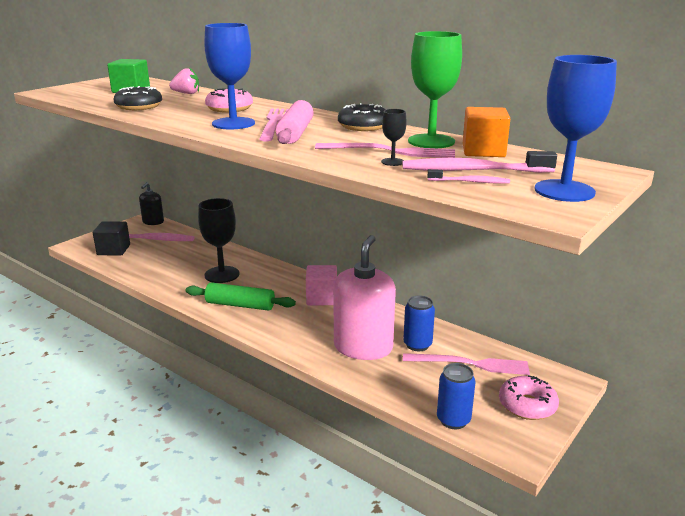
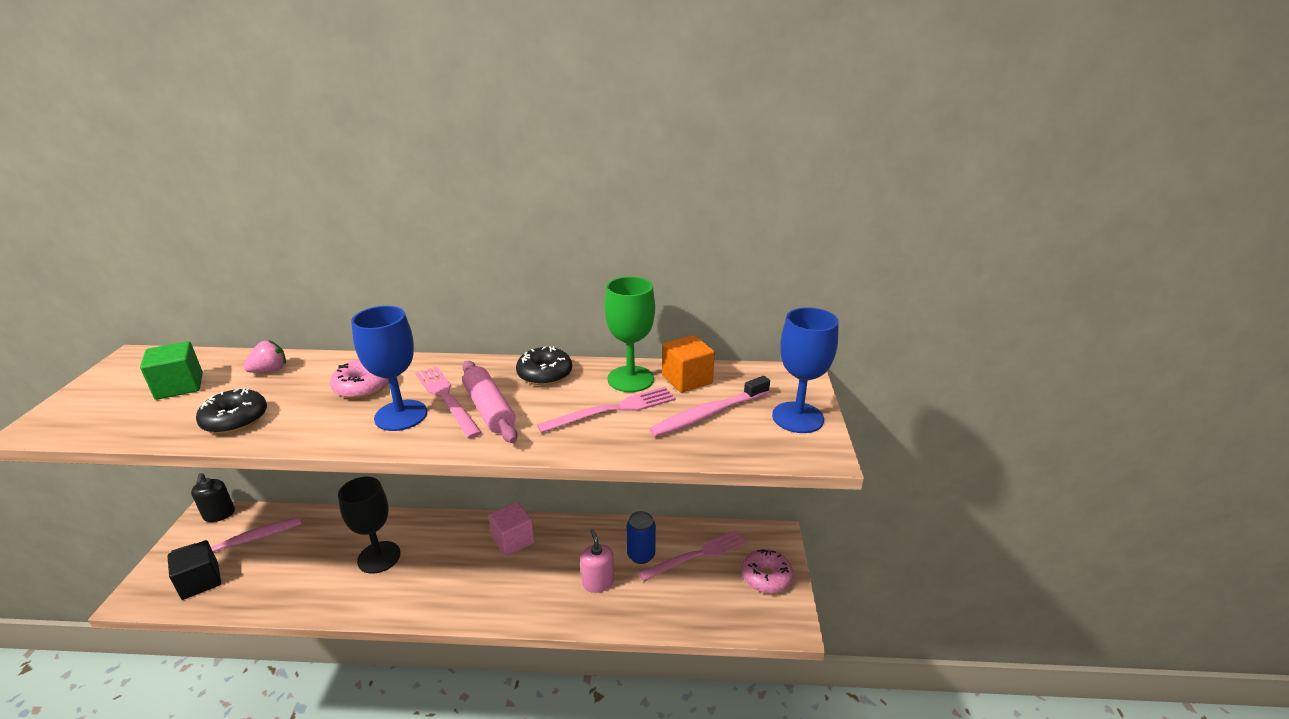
camera: 35 degrees left, 5 degrees up
green rolling pin [186,282,296,311] -> none
pink soap dispenser [333,235,396,360] -> pink soap dispenser [580,529,614,593], size x0.53
black goblet [381,109,407,166] -> none
pink toothbrush [427,169,510,184] -> none
blue can [437,363,475,429] -> none

